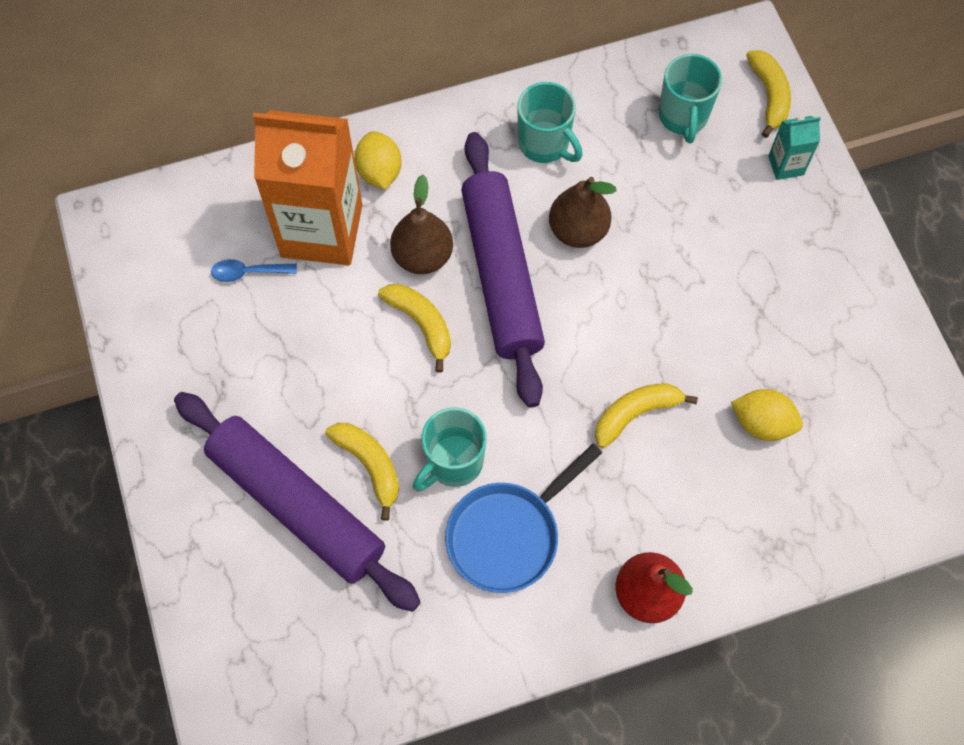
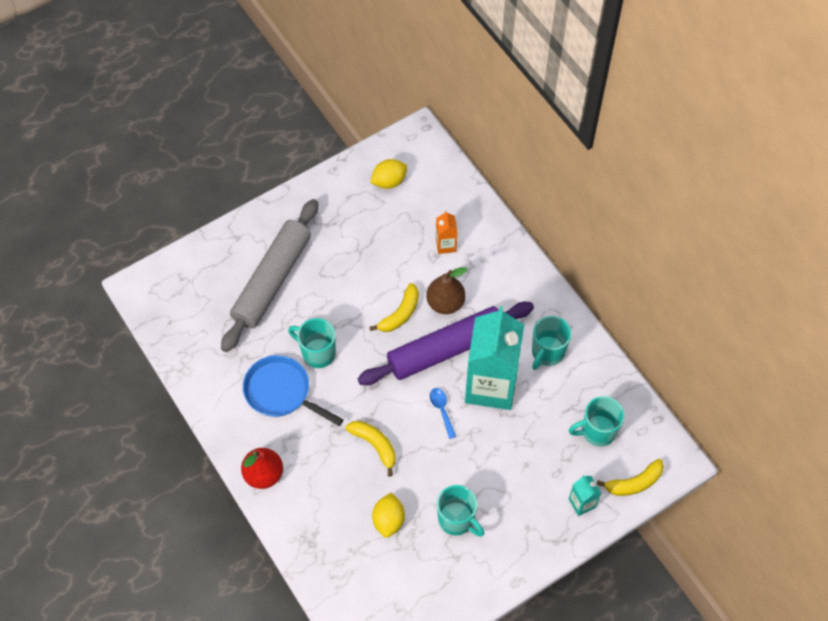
camera: 75 degrees right, 5 degrees down
purple rolling pin [174,392,421,612] -> grey rolling pin [221,199,318,352]
blue spoon [211,259,297,282] -> blue spoon moved to [430,388,456,439]
orange carton [253,110,363,265] -> orange carton [436,211,458,254], size x0.42
yellow banana [325,423,399,521] -> none
yellow lemon [354,131,402,189] -> yellow lemon moved to [370,159,407,189]
brown pear [549,177,616,248] -> turquoise carton [465,306,524,410]
none -> turquoise mug [437,485,484,537]

